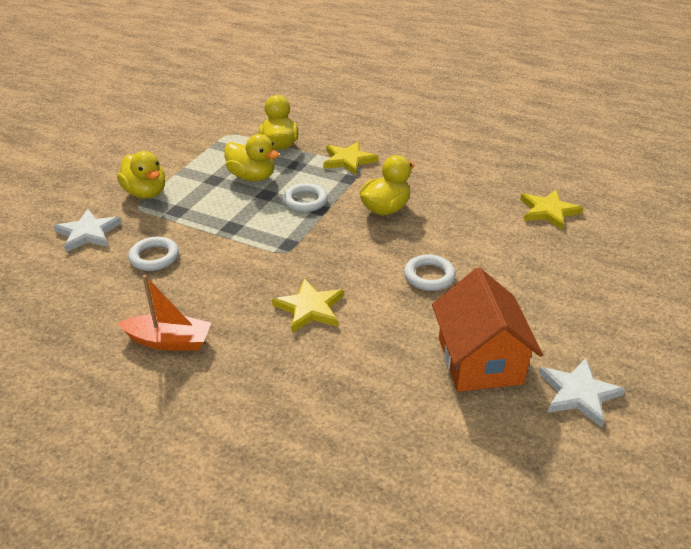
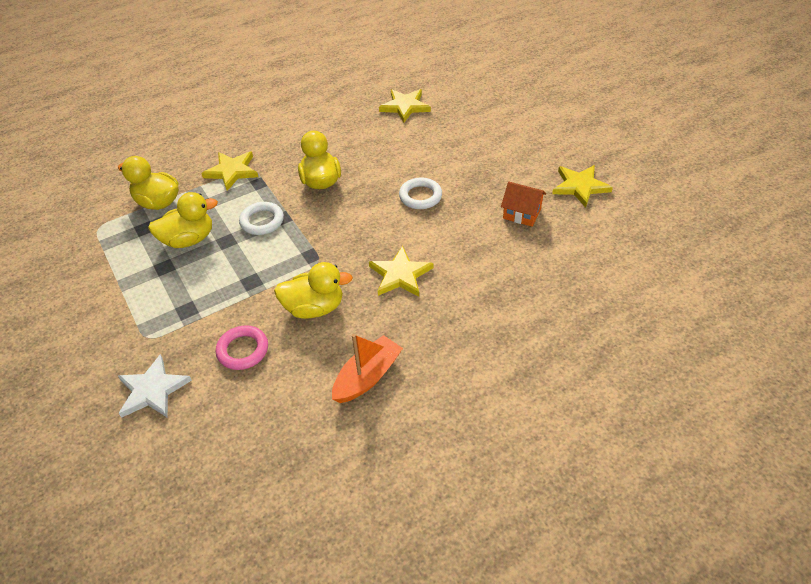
camera: 55 degrees left, 10 degrees up
yellow duck [117,151,165,199] -> yellow duck moved to [274,262,353,319]
white ring [128,237,179,271] -> pink ring [216,325,268,370]
orange house [432,268,543,392] -> orange house [501,182,546,227], size x0.55
white star [539,358,625,427] -> yellow star [552,165,613,208]

